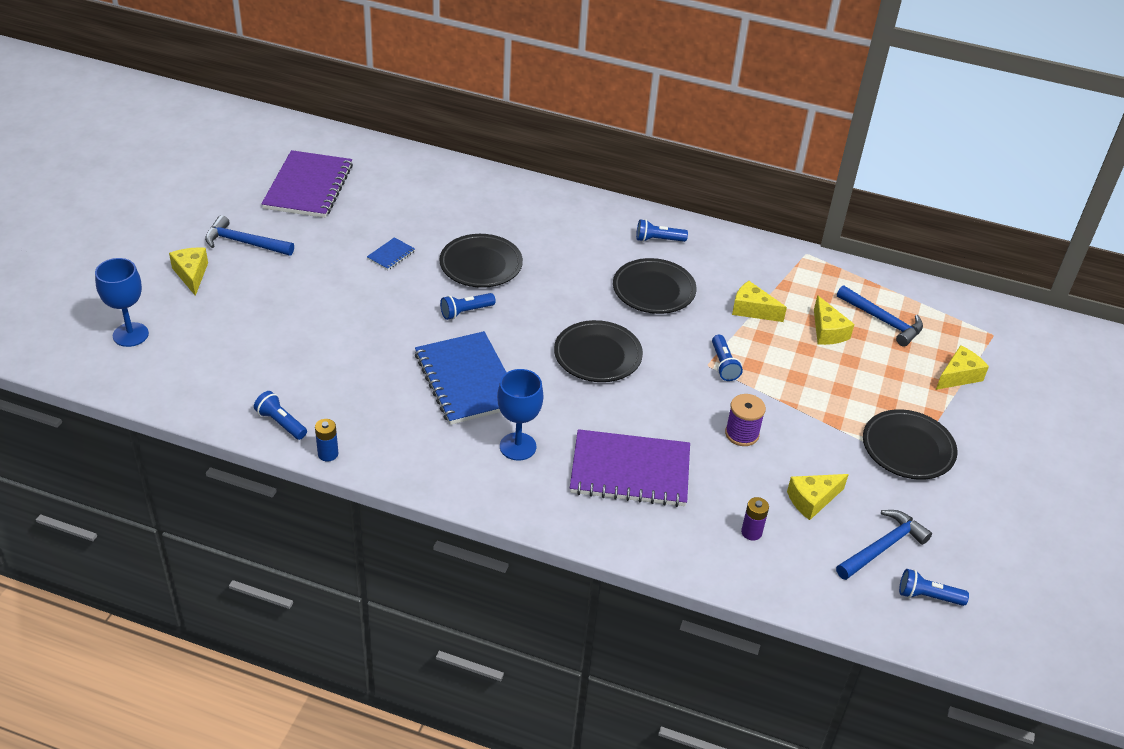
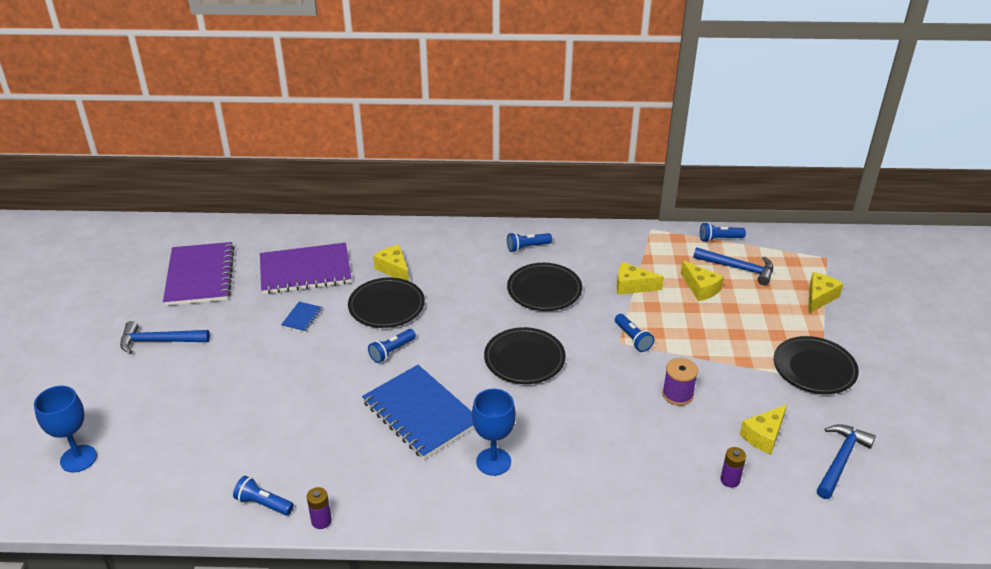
camera: 15 degrees left, 5 degrees down
yellow cheese [169,247,208,296] -> yellow cheese moved to [373,245,409,281]
blue battery [315,419,338,461] -> purple battery [307,487,332,529]
purple notebook [570,429,690,507] -> purple notebook moved to [260,243,351,294]
blue flashlight [899,569,969,606] -> blue flashlight moved to [700,222,746,242]

